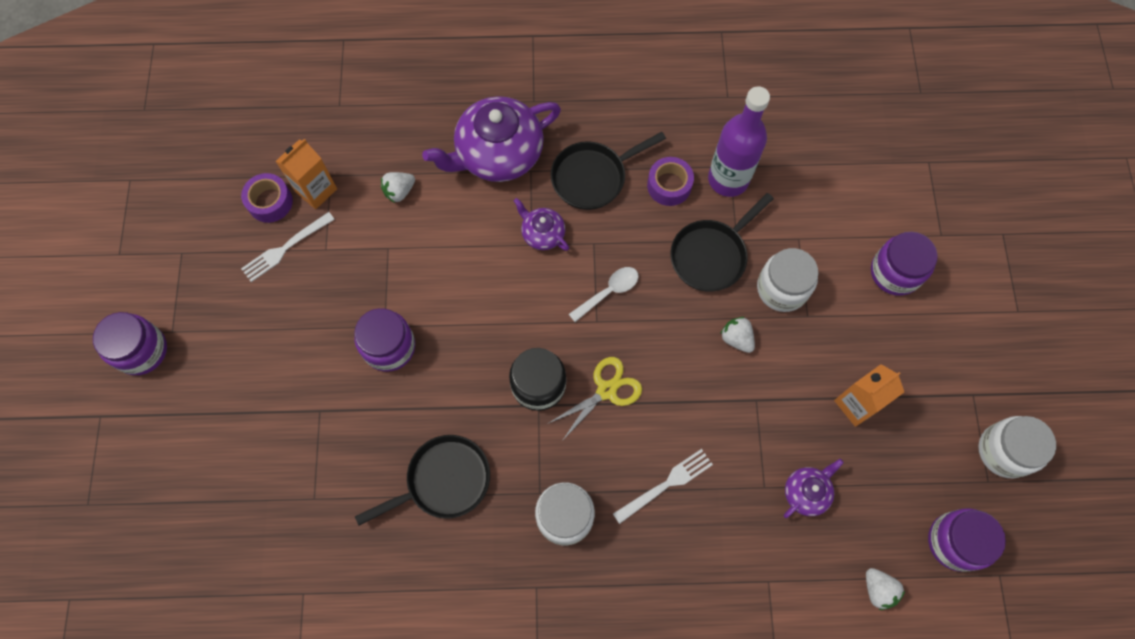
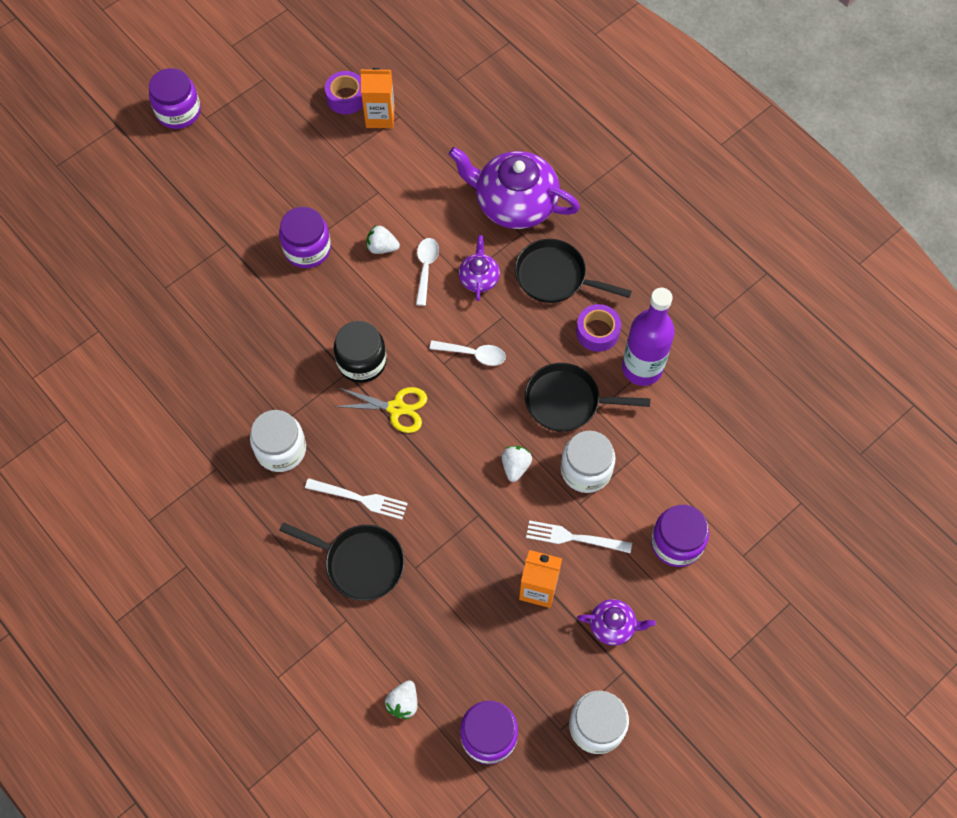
camera: 50 degrees right, 5 degrees down
white fork [241,212,335,282] -> white fork moved to [526,520,632,553]
black pan [355,435,490,525] -> black pan moved to [279,522,404,601]
white strawberry [381,172,415,203] -> white strawberry moved to [367,225,400,254]
purple teapot [784,459,844,518] -> purple teapot moved to [577,599,656,646]
none -> white spoon [416,238,439,306]

